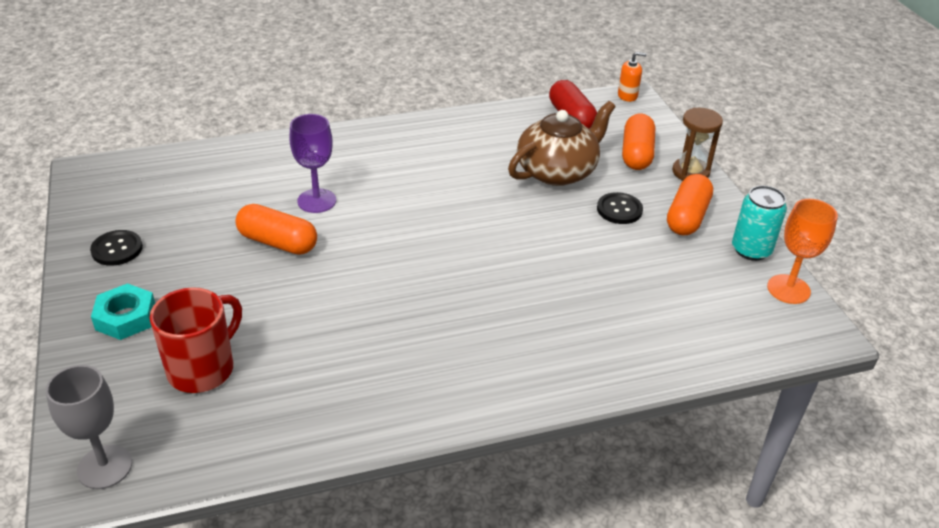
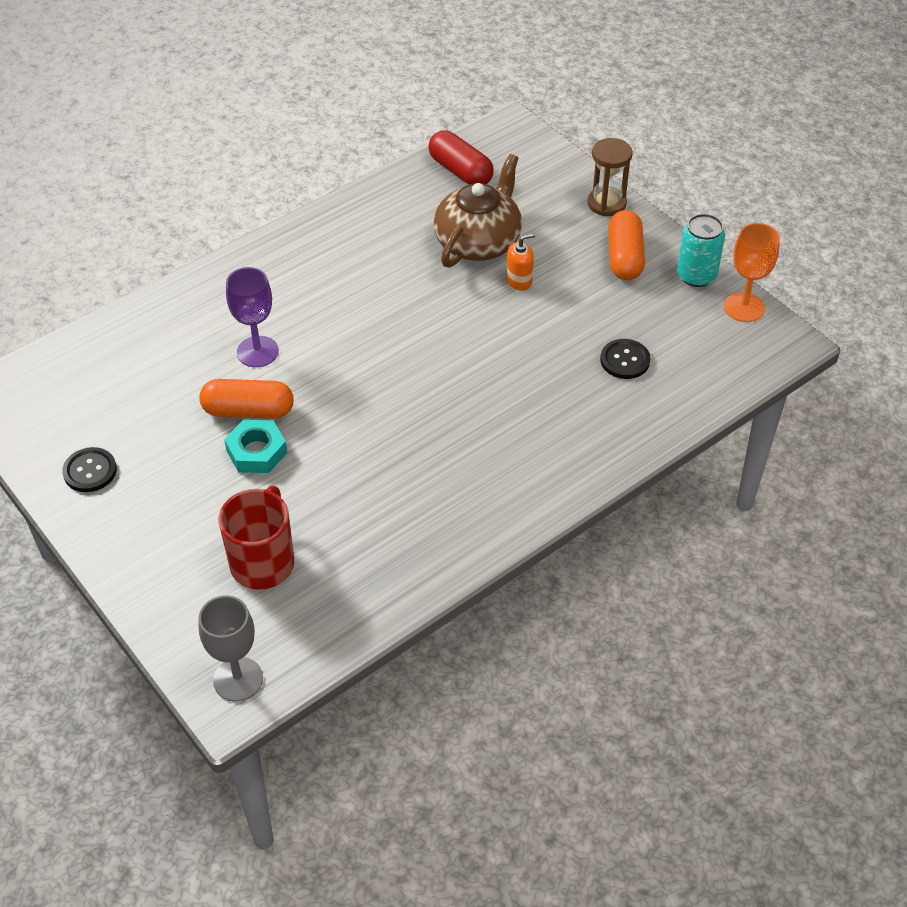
camera: 20 degrees left, 10 degrees up
turquoise nut [91,283,155,340] -> turquoise nut moved to [224,420,287,473]
black button [597,192,643,224] -> black button moved to [600,339,651,379]
orange soap dispenser [618,52,647,102] -> orange soap dispenser moved to [506,233,535,291]
orange capsule [622,114,655,170] -> none

